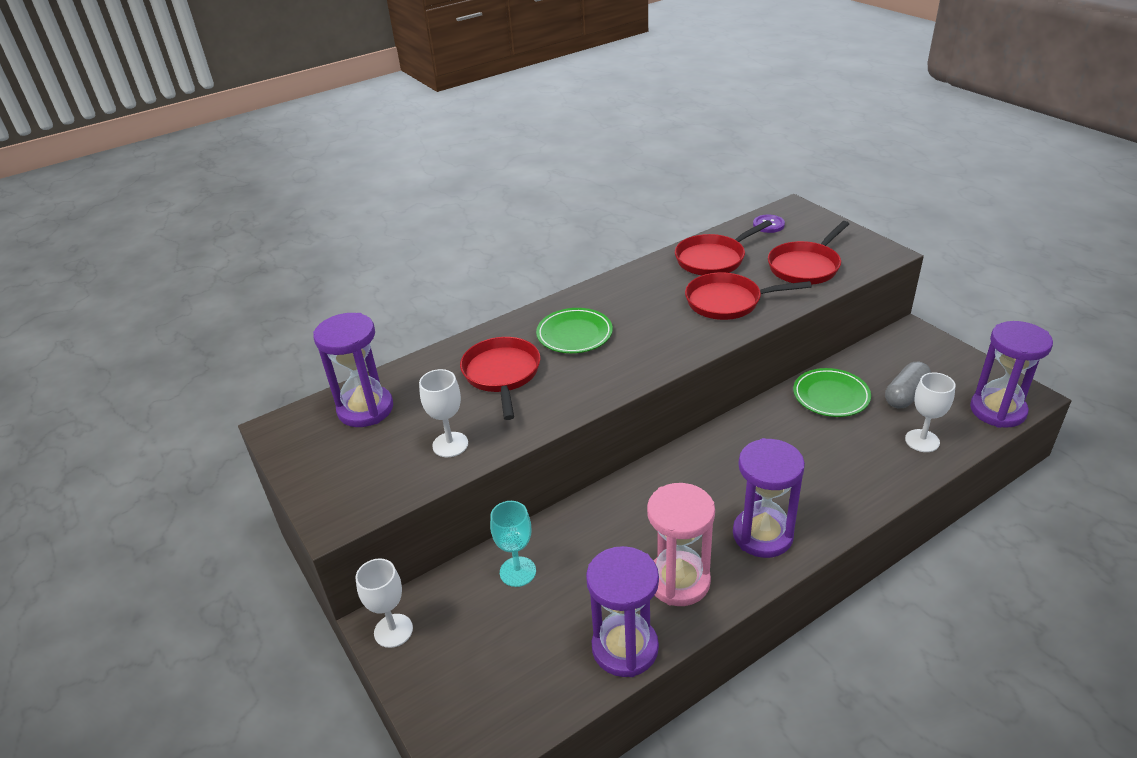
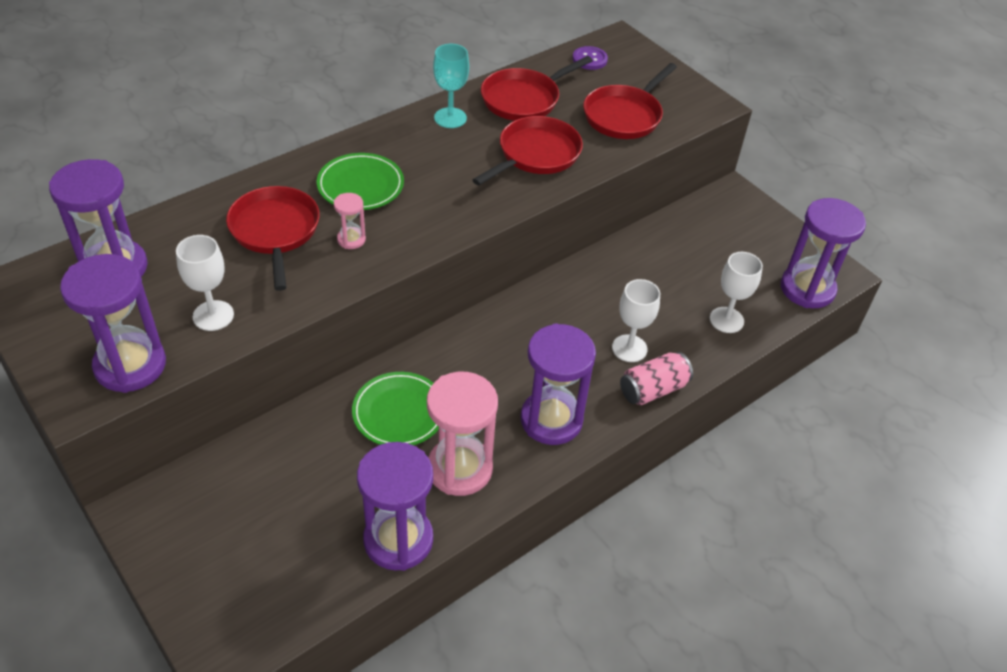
camera: 10 degrees left, 10 degrees up
white goblet [355,558,413,648] -> white goblet moved to [612,279,660,362]
turquoise goblet [490,501,536,587] -> turquoise goblet moved to [433,44,469,128]
red pan [685,273,812,320] -> red pan turned 135 degrees clockwise [473,116,583,185]
green plate [793,368,871,417] -> green plate moved to [352,372,439,445]
grey capsule [885,362,931,408] -> none
none -> purple hourglass [60,254,166,393]
none -> pink hourglass [334,193,366,249]
none -> pink can [620,352,693,405]

